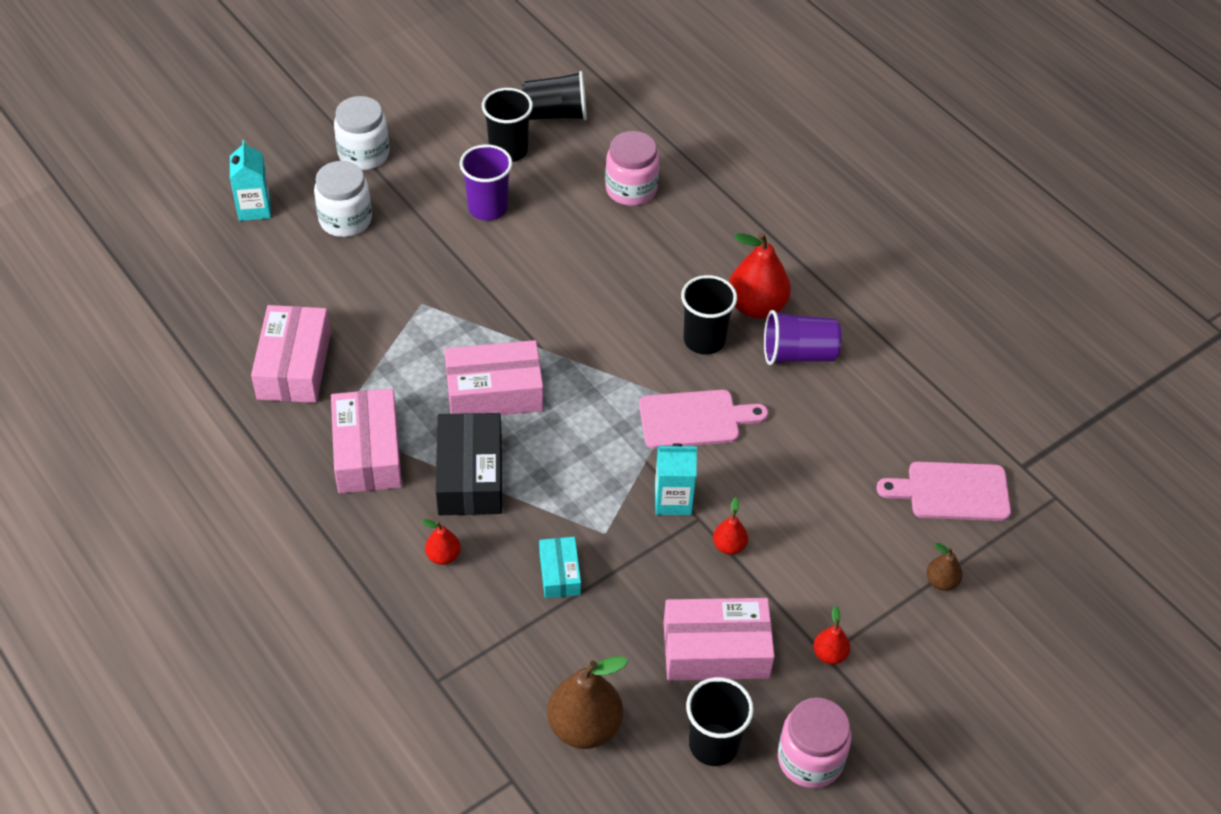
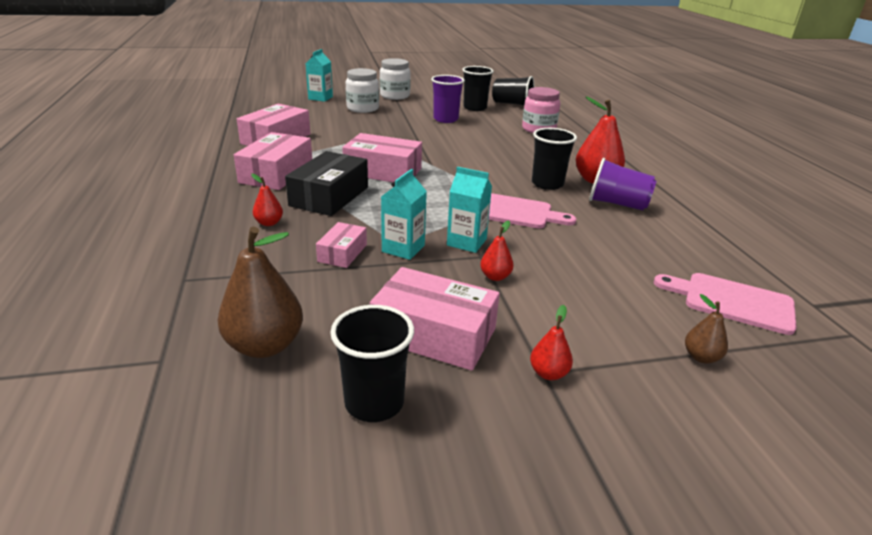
camera: 25 degrees right, 20 degrees down
turquoise box [539,537,581,598] -> pink box [316,222,367,268]
pink jar [778,698,852,788] -> none
none -> turquoise carton [381,169,427,260]

